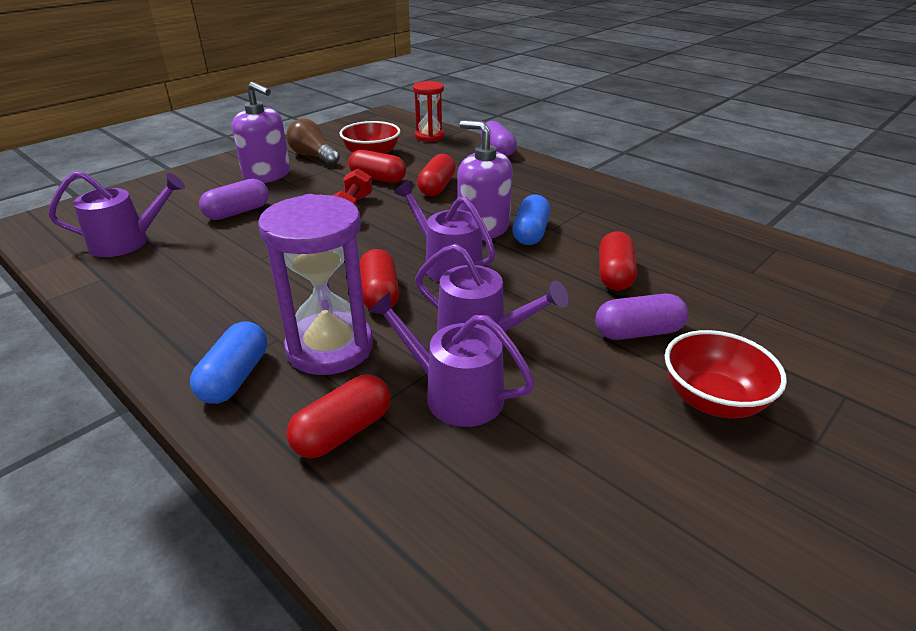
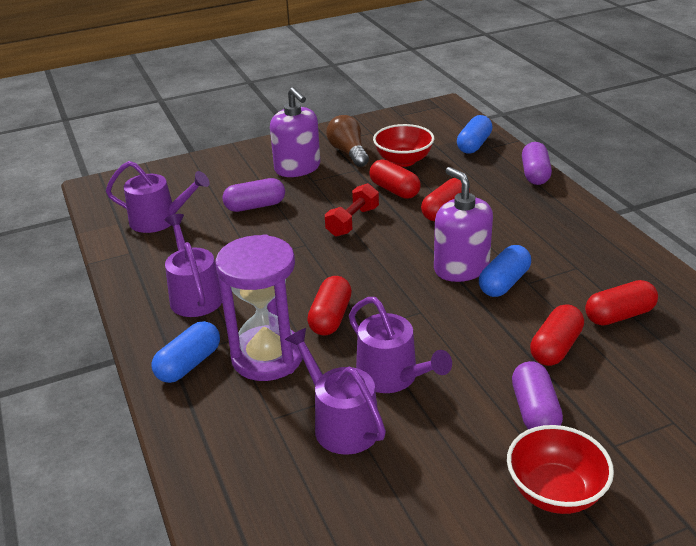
camera: 25 degrees right, 0 degrees up
red capsule [286,375,391,458] -> red capsule moved to [585,280,658,326]
purple watering can [394,181,496,282] -> purple watering can moved to [165,214,222,317]
red hourglass [413,81,444,142] -> blue capsule [457,115,493,154]
purple capsule [595,294,688,340] -> purple capsule turned 75 degrees clockwise [512,361,563,429]

